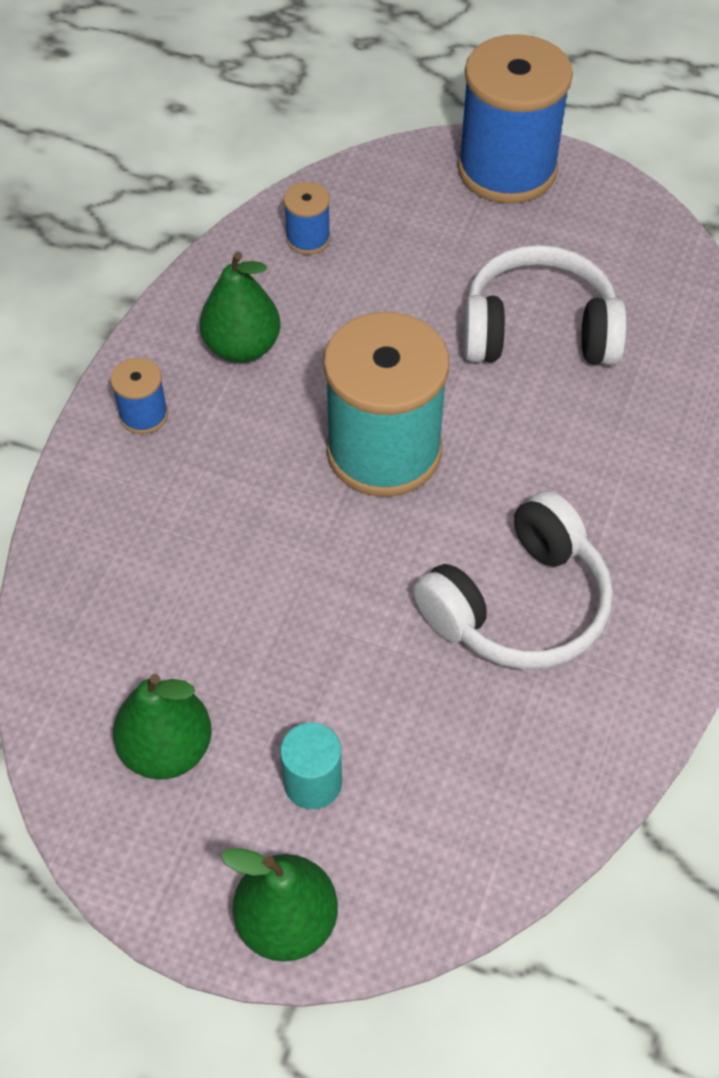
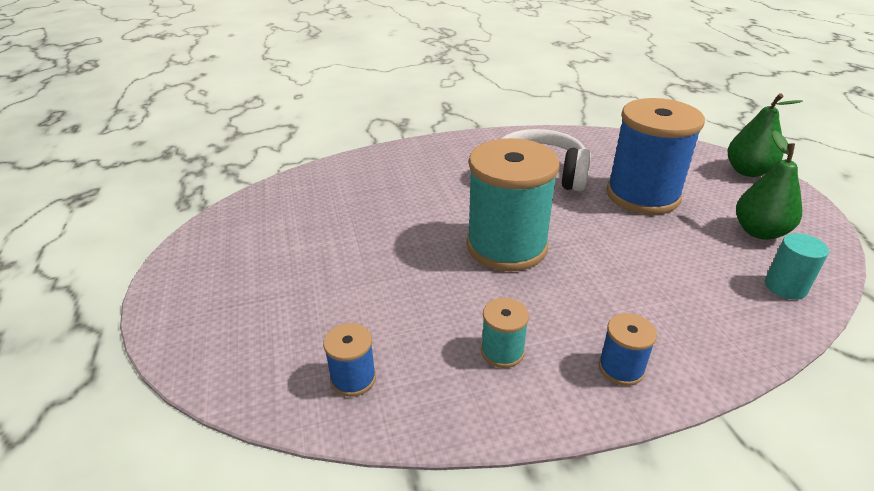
camera: 125 degrees left, 20 degrees down
green pear [200,252,280,363] -> turquoise spool [481,298,529,368]
turquoise cylinder [280,723,342,809] -> turquoise cylinder moved to [765,233,829,300]
blue spool [457,34,573,203] -> blue spool moved to [606,98,705,215]
white headphones [463,245,627,365] -> none

